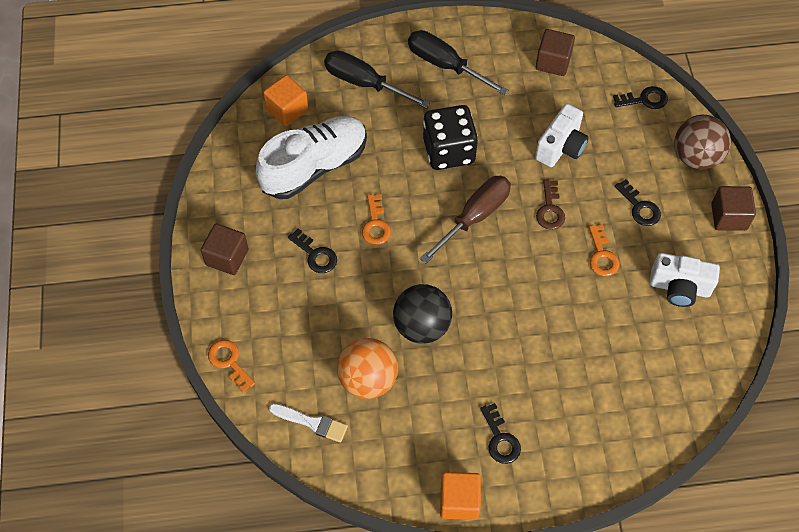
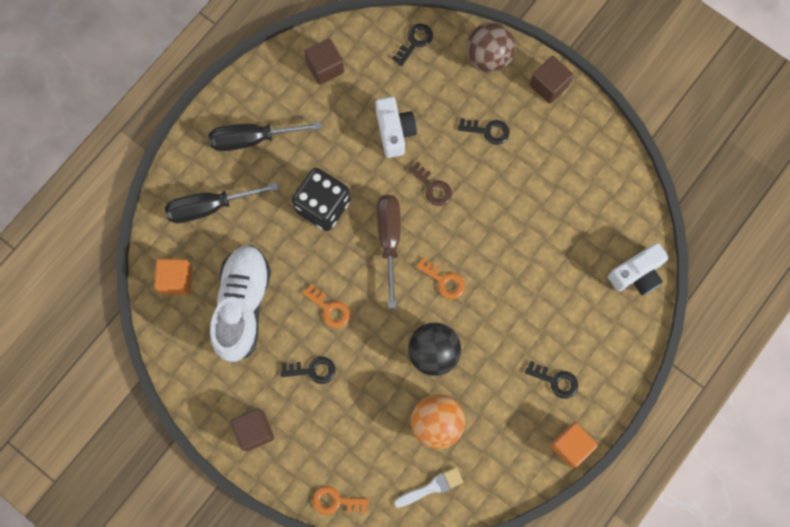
camera: 45 degrees left, 15 degrees up
orange key [589,224,619,276] -> orange key moved to [416,257,465,299]
white camera [650,253,720,307] -> white camera moved to [608,243,669,295]

